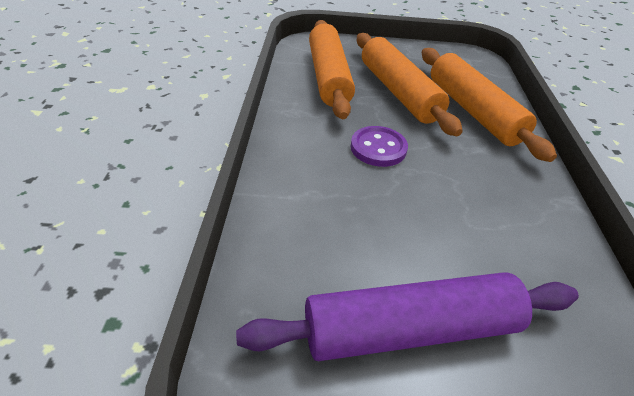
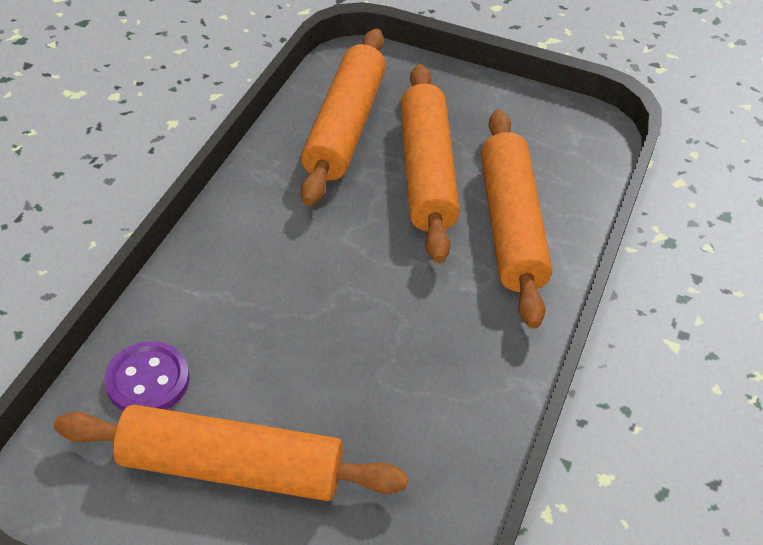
camera: 20 degrees right, 5 degrees up
purple rolling pin [236,272,579,361] -> orange rolling pin [54,405,408,501]
purple button [351,126,408,167] -> purple button moved to [104,341,190,411]

